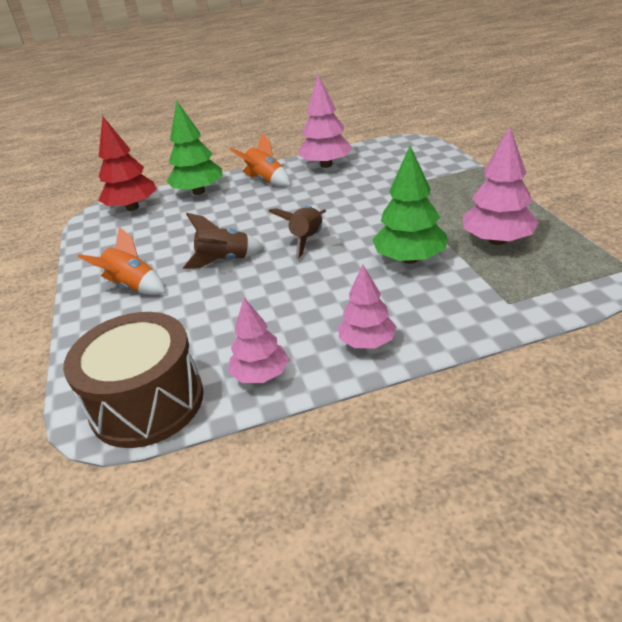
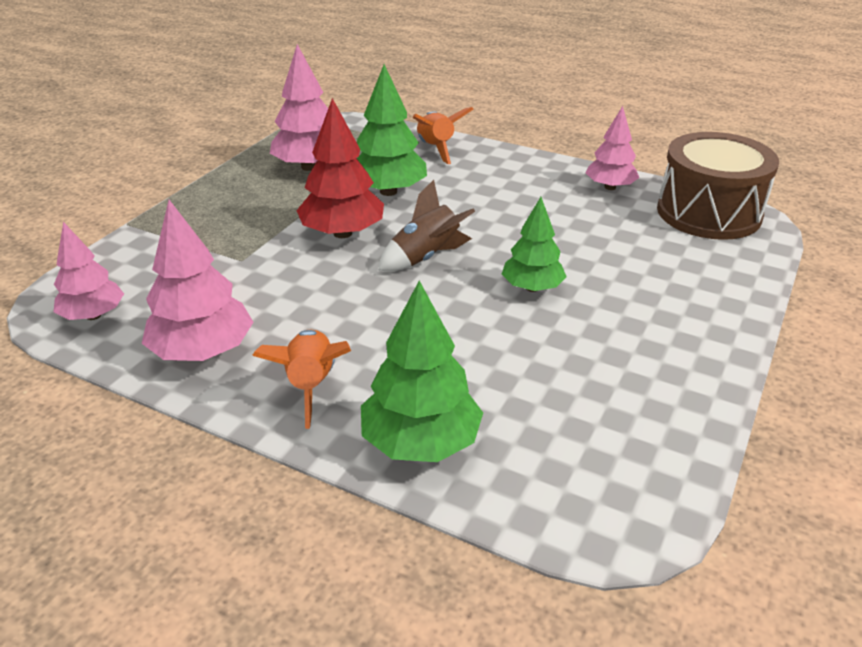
camera: 140 degrees left, 0 degrees up
orange rocket [78,227,166,295] -> orange rocket moved to [412,107,473,164]
red tree [98,116,157,211] -> red tree moved to [296,98,384,238]
brown rocket [183,213,265,269] -> green tree [502,197,566,292]
pink tree [338,264,397,348] -> pink tree moved to [53,222,124,320]

